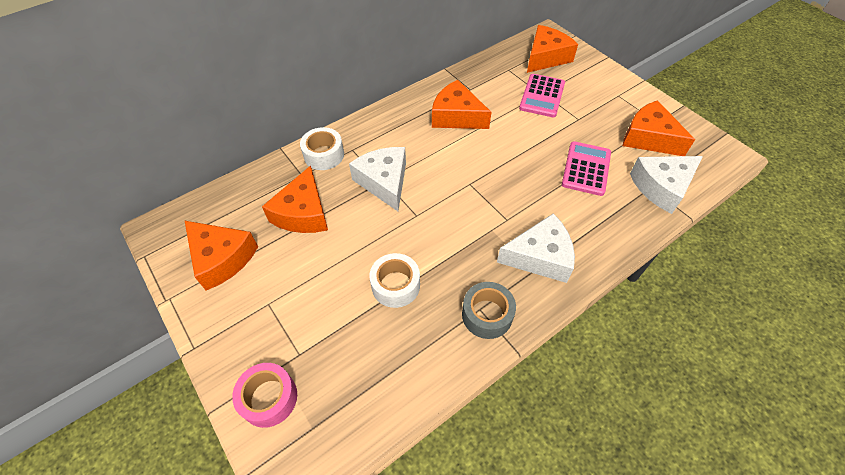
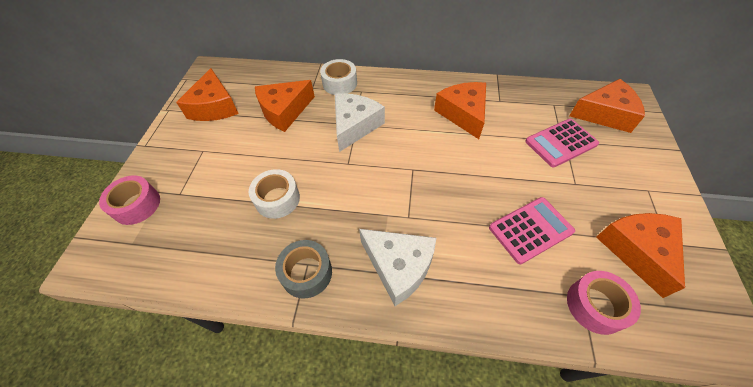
camera: 45 degrees right, 0 degrees up
white cheese [630,156,703,214] -> pink tape [567,271,641,335]

